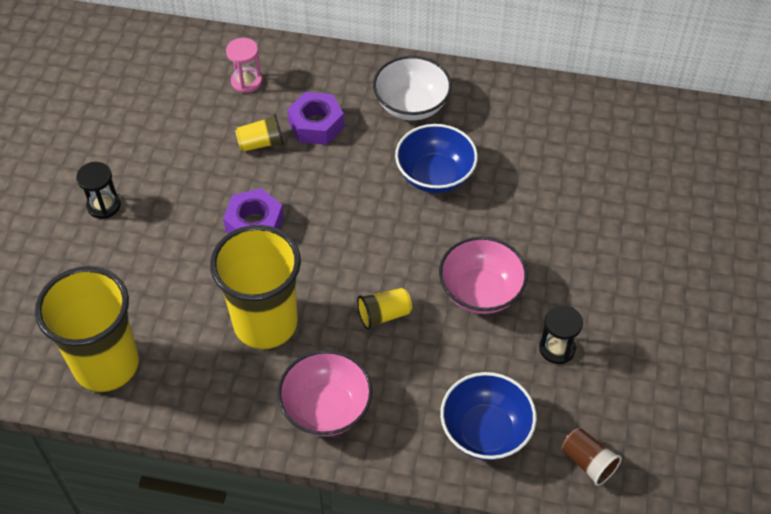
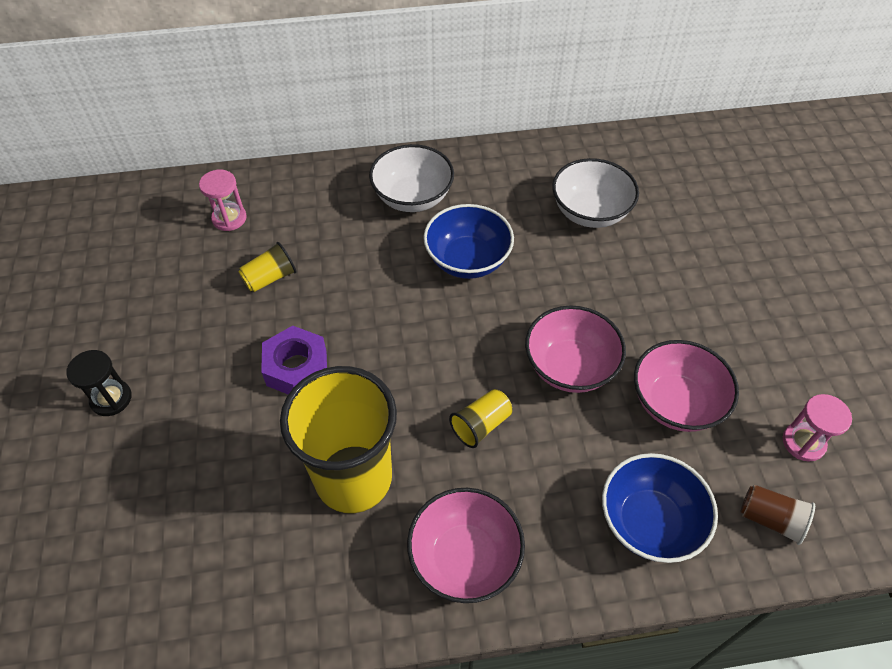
camera: 20 degrees left, 0 degrees up
yellow cup [35,266,139,392] -> none
purple nut [287,92,344,145] -> none
black hourglass [539,305,583,364] -> pink bowl [634,340,739,432]
none -> white bowl [552,158,639,228]
none -> pink hourglass [783,394,852,462]

